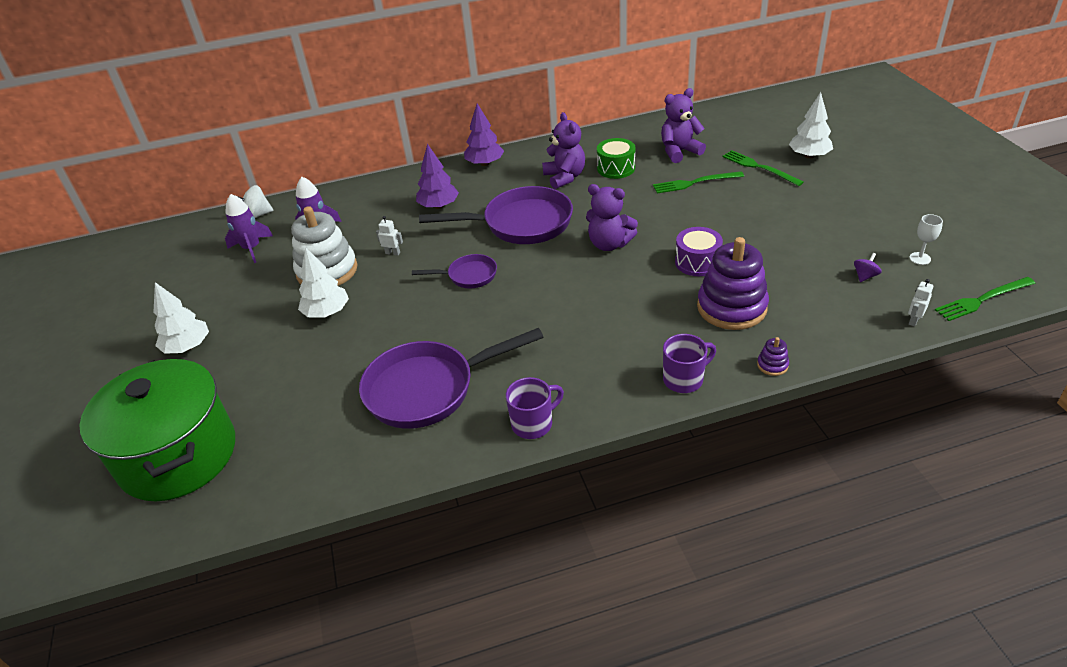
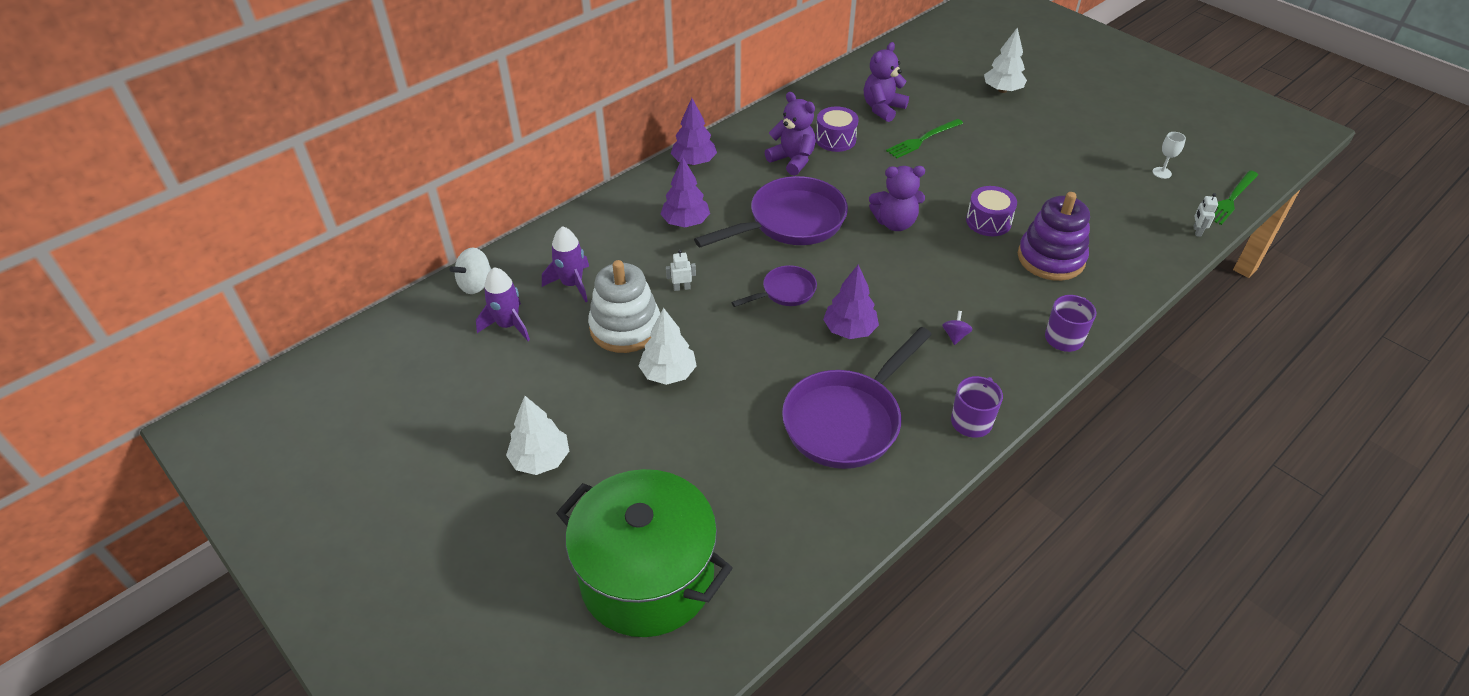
camera: 30 degrees left, 5 degrees up
green drum [597,138,635,179] -> purple drum [815,107,859,152]
green fork [722,150,804,186] -> none
purple stacking toy [757,337,789,376] -> none
purple spinning top [854,253,882,282] -> purple spinning top moved to [942,311,973,345]
none -> purple tree [823,265,879,339]

